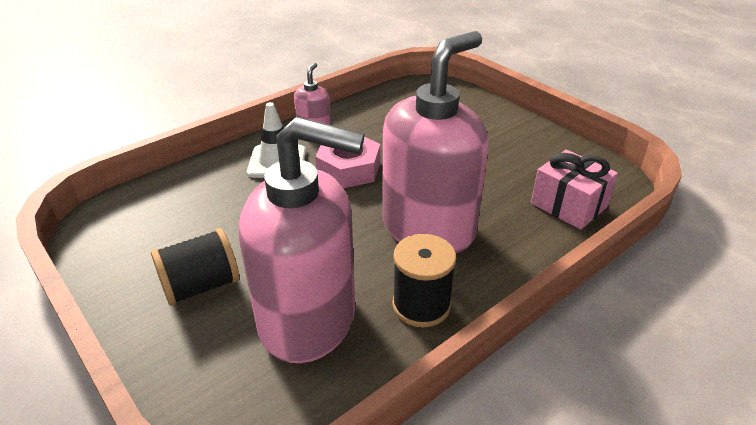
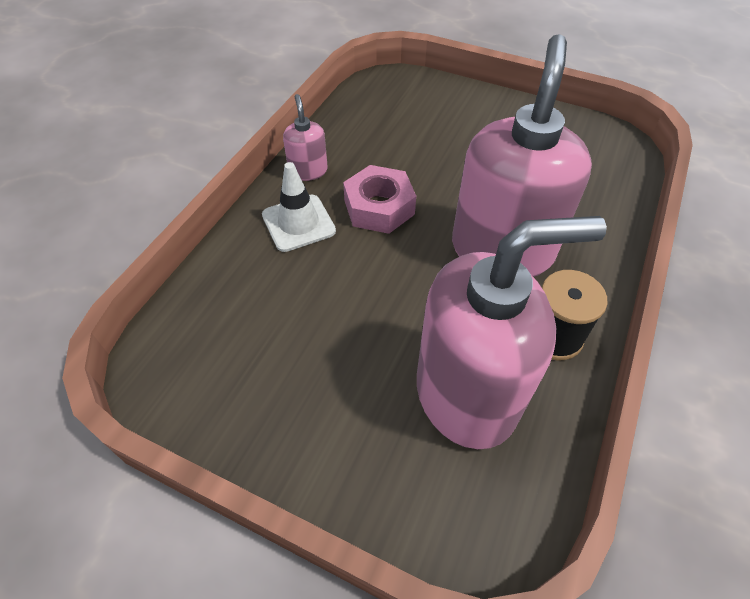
camera: 25 degrees left, 15 degrees up
black spool [151,228,239,306] -> none
pink gift [531,150,618,230] -> none

